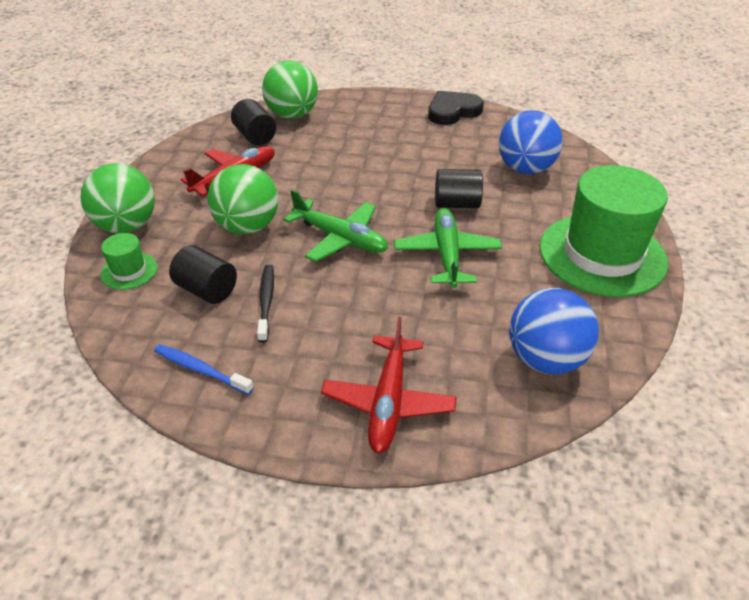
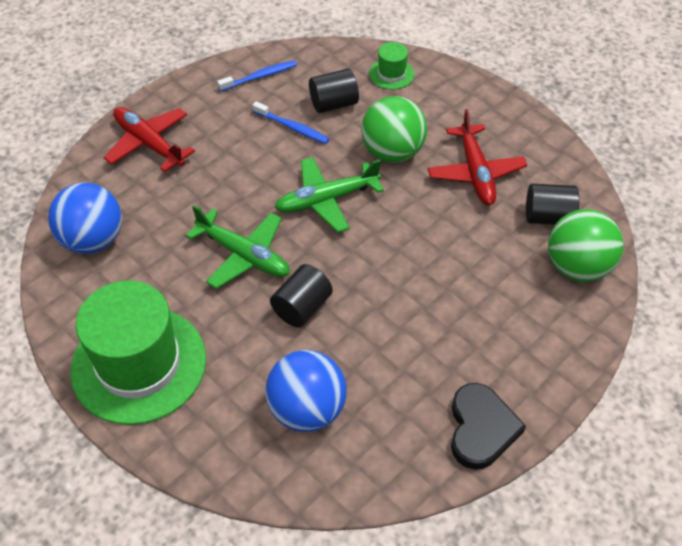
camera: 125 degrees right, 10 degrees up
green ball [81,163,155,234] -> none
black toothbrush [257,265,274,343] -> blue toothbrush [253,101,329,144]

